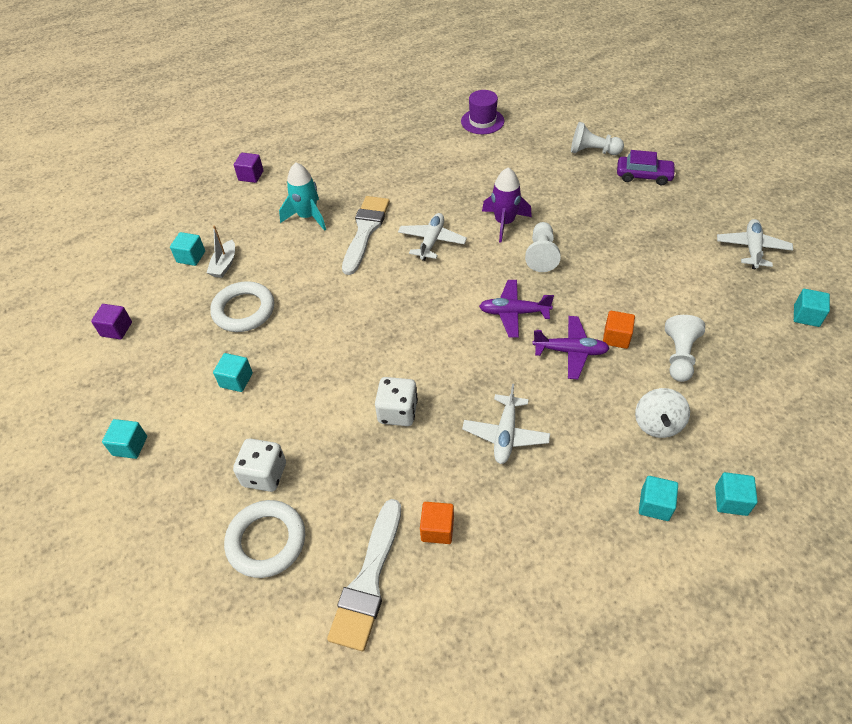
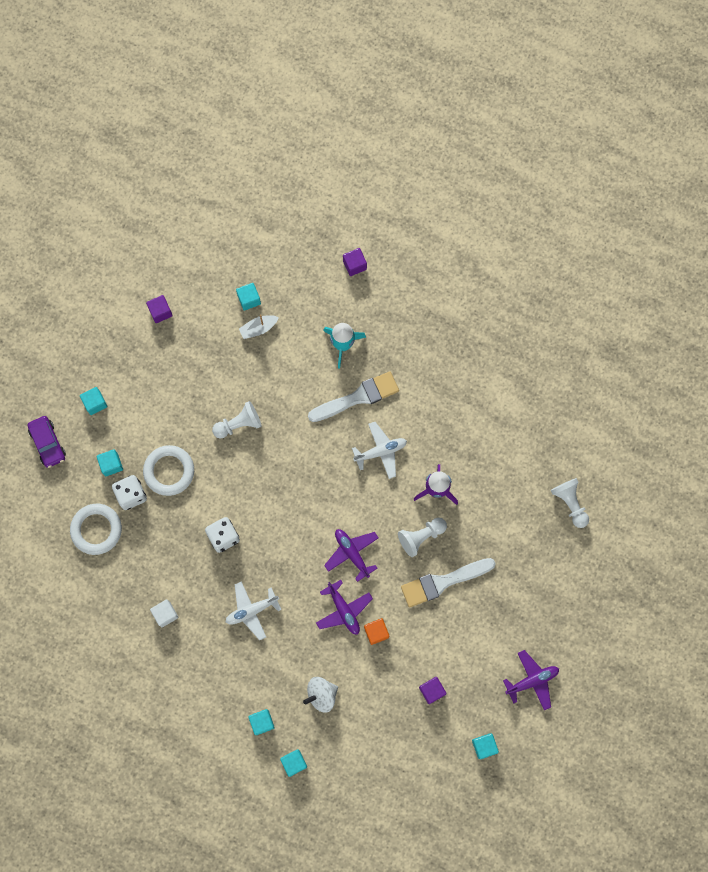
camera: 50 degrees right, 25 degrees up
white ring [210,281,274,332] -> white ring moved to [143,445,194,496]
turquoise cube [213,353,253,392] -> turquoise cube moved to [96,449,123,476]
white brush [327,499,401,651] -> white brush moved to [401,558,496,608]
orange cube [420,502,454,544] -> white cube [150,599,178,627]
purple hat [461,90,504,134] -> none
purple car [617,150,676,185] -> purple car moved to [27,416,66,468]
white pawn [665,315,705,382] -> white pawn moved to [212,401,262,438]
white plane [717,219,793,269] -> purple plane [503,650,559,710]
none -> purple cube [419,677,447,704]

